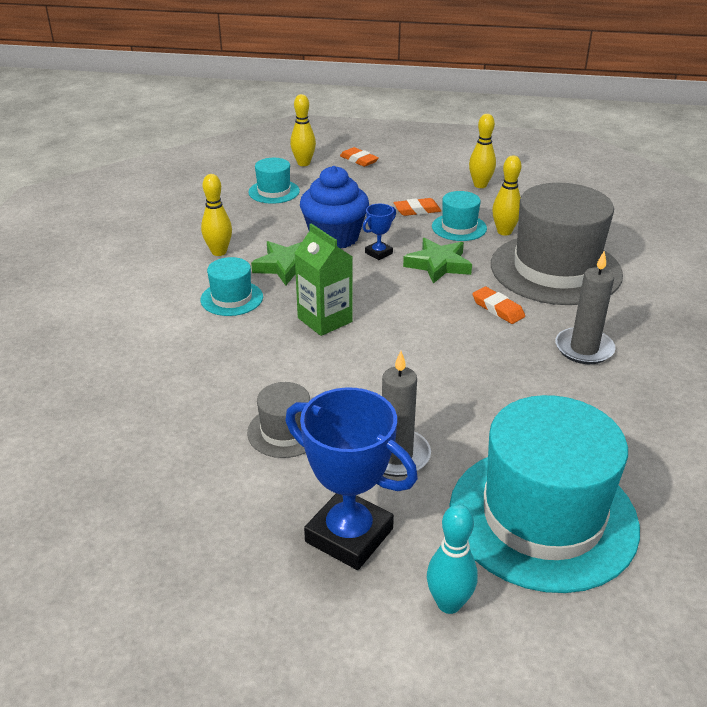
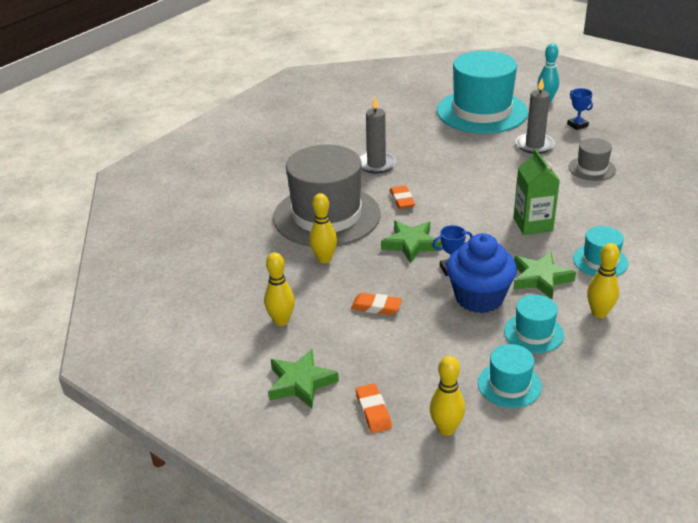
camera: 150 degrees left, 0 degrees up
blue trophy [285,387,418,570] -> blue trophy [567,88,593,130], size x0.47
turquoise hat [432,191,487,241] -> turquoise hat moved to [504,295,564,353]
none -> green star [268,349,339,409]

